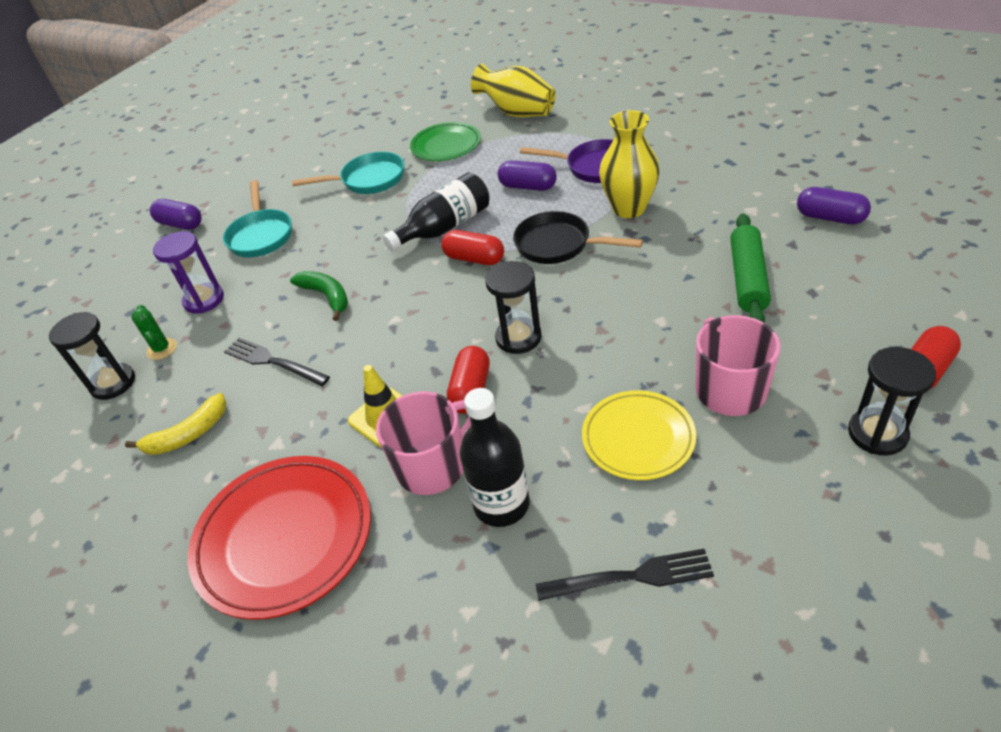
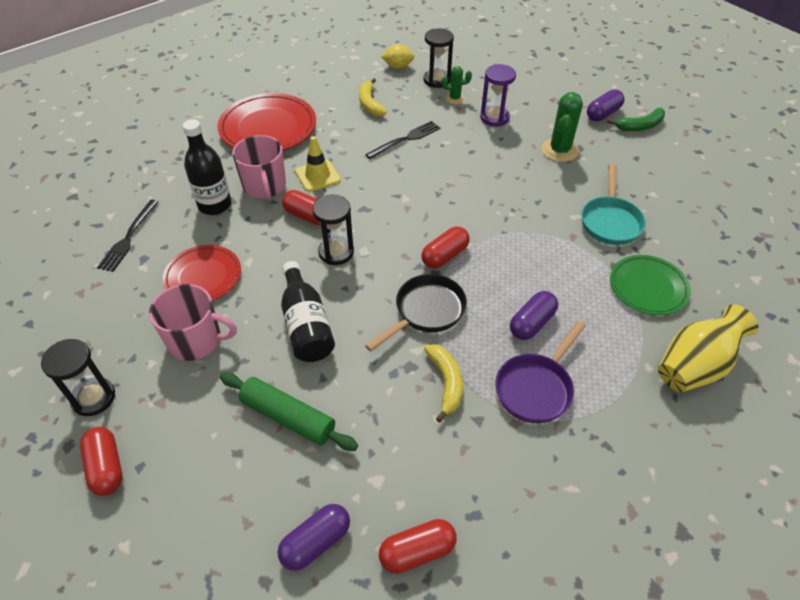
camera: 105 degrees right, 5 degrees up
turquoise pan [223,180,292,257] -> green cactus [541,92,583,162]
green banana [290,271,348,321] -> green banana moved to [607,108,665,131]
black bottle [383,172,489,251] -> black bottle moved to [281,261,335,362]
yellow plate [582,390,696,480] -> red plate [162,245,241,301]
yellow vase [599,110,660,218] -> yellow banana [424,344,463,423]
none -> red capsule [379,519,457,574]
none -> yellow lemon [381,44,415,69]

